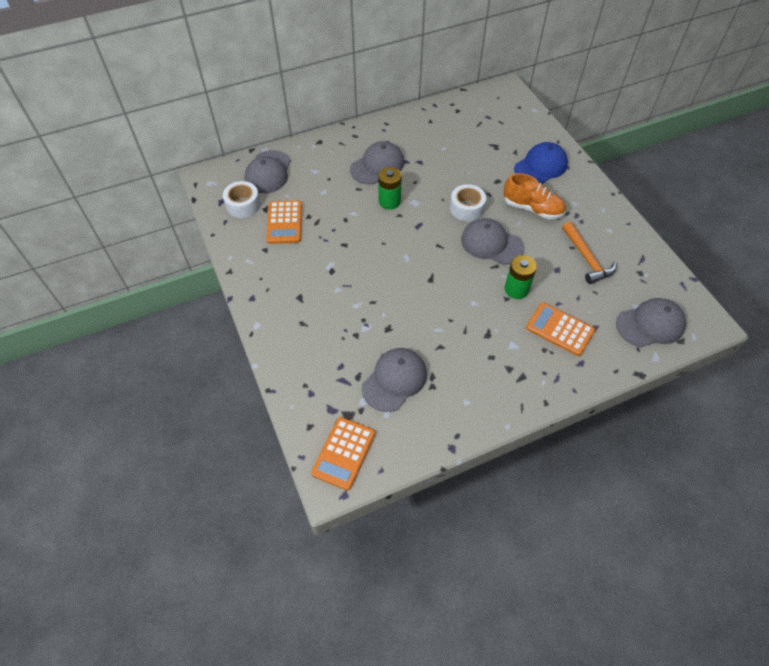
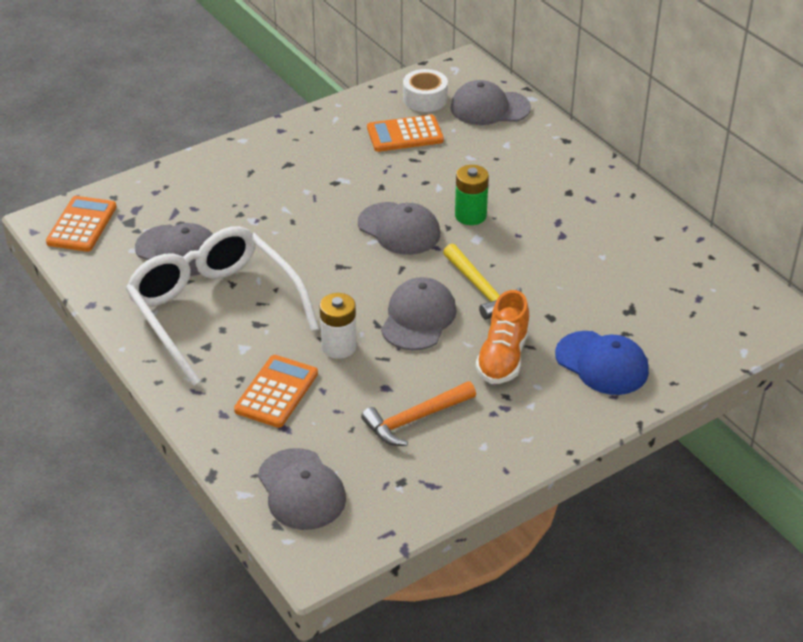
camera: 80 degrees right, 15 degrees down
orange calculator [311,417,375,491] -> orange calculator turned 90 degrees clockwise [46,196,117,252]
grey cap [350,141,404,184] -> grey cap moved to [358,202,440,255]
white tape [450,184,486,221] -> yellow hammer [443,244,522,320]
green battery [505,255,537,299] -> white battery [319,293,357,359]
none -> white glasses [126,226,319,386]

